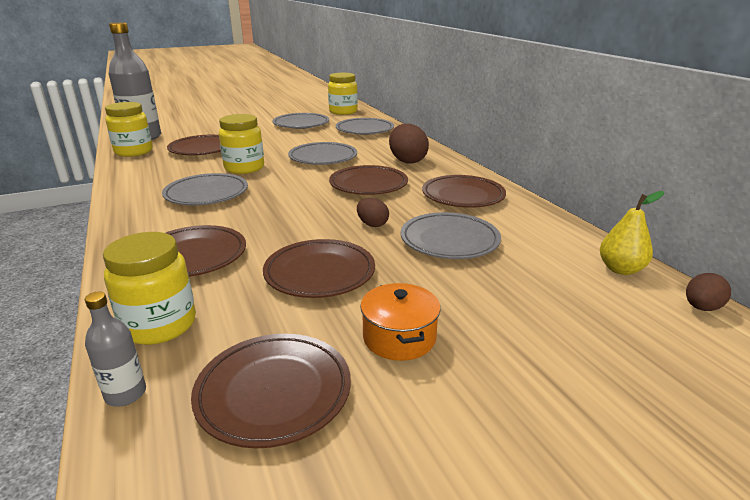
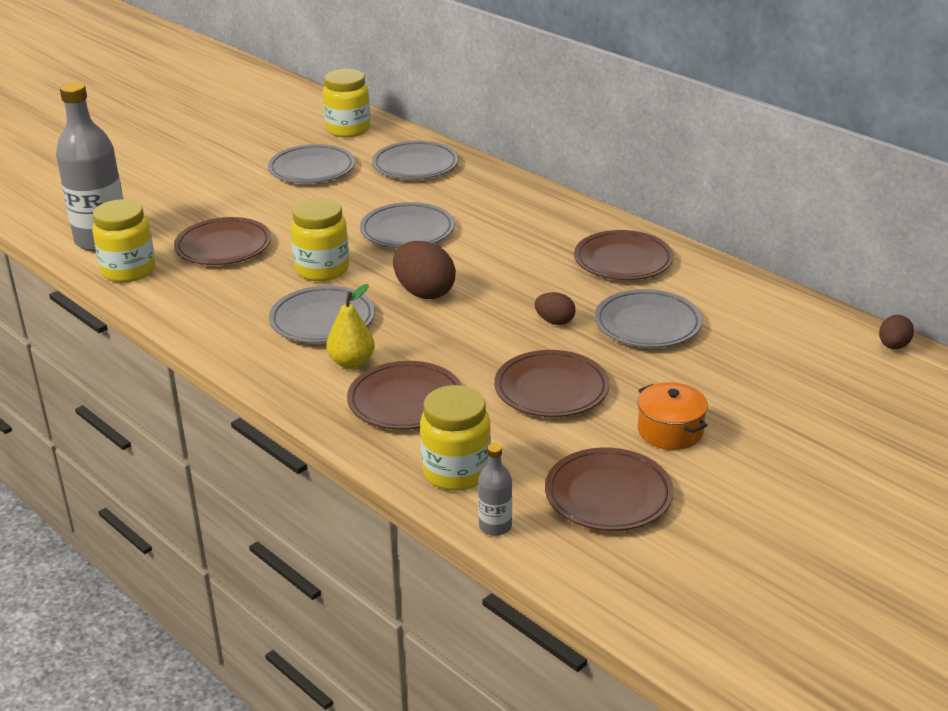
camera: 20 degrees left, 5 degrees up
brown plate [329,165,408,195] -> none
brown egg [389,124,429,164] -> brown egg moved to [393,241,456,299]
yellow pear [600,191,664,275] -> yellow pear moved to [326,284,375,369]

